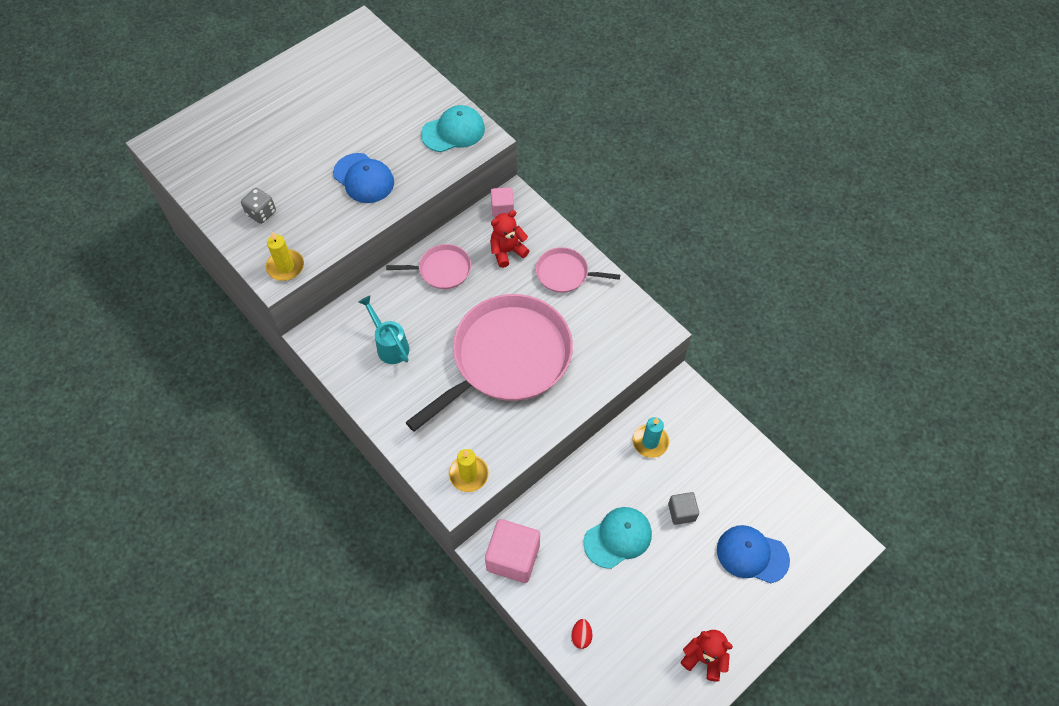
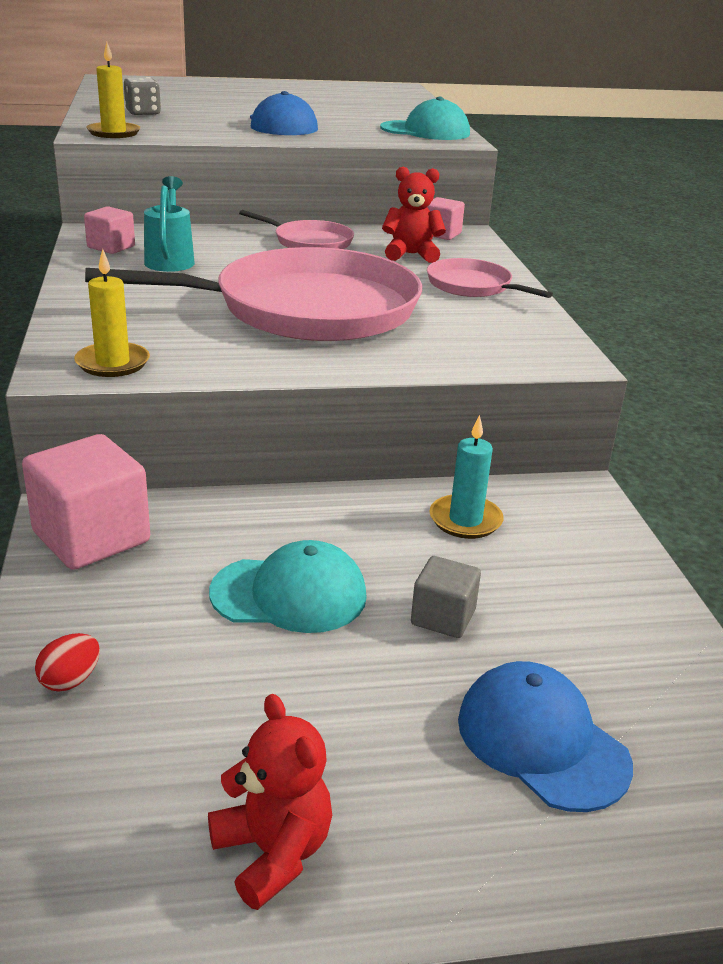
camera: 30 degrees right, 30 degrees down
none -> pink cube [84,206,135,254]

